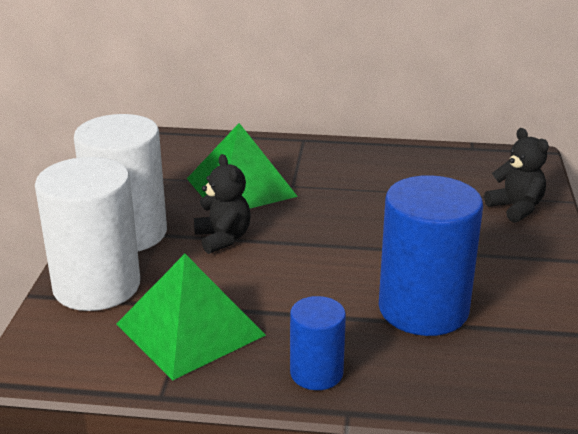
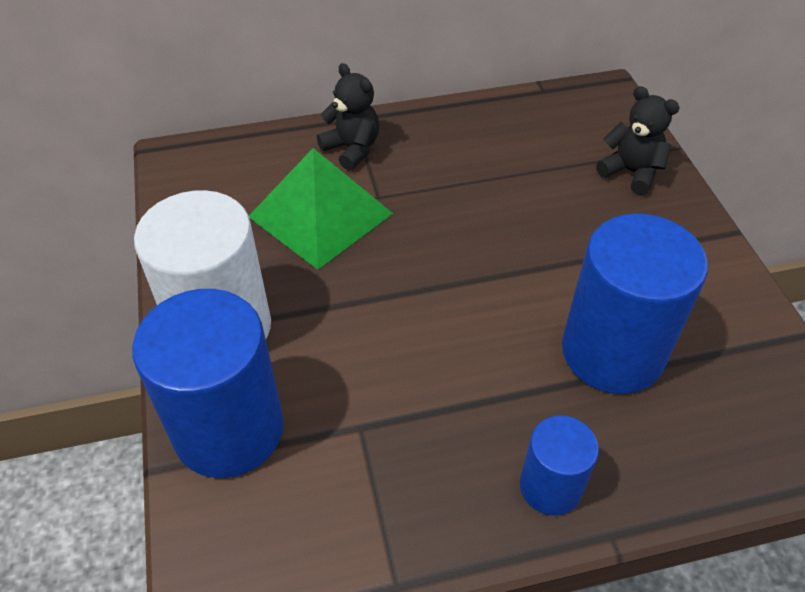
camera: 20 degrees left, 20 degrees up
white cylinder [35,157,140,311] -> blue cylinder [132,289,284,478]
green pyramid [116,254,266,380] -> none
black teddy bear [194,154,251,254] -> black teddy bear moved to [317,63,379,170]

